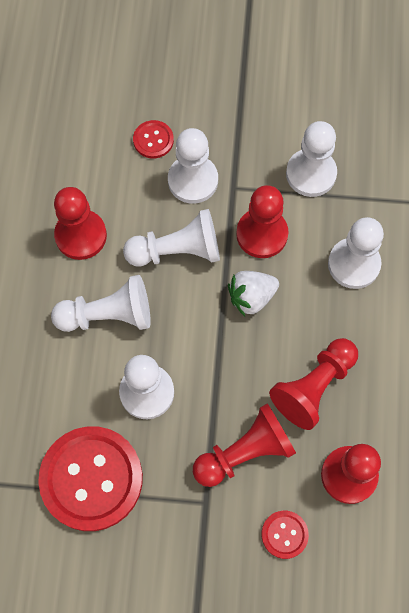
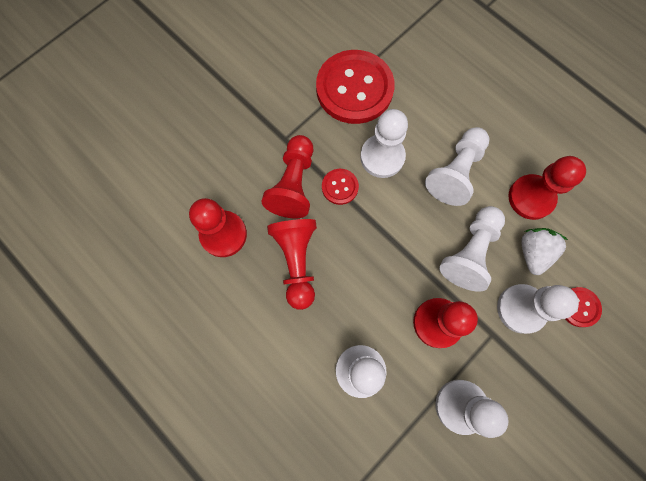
camera: 130 degrees right, 5 degrees up
white strawberry [228,271,279,316] -> white strawberry moved to [521,228,568,275]
red button [261,511,309,559] -> red button moved to [322,169,359,205]

